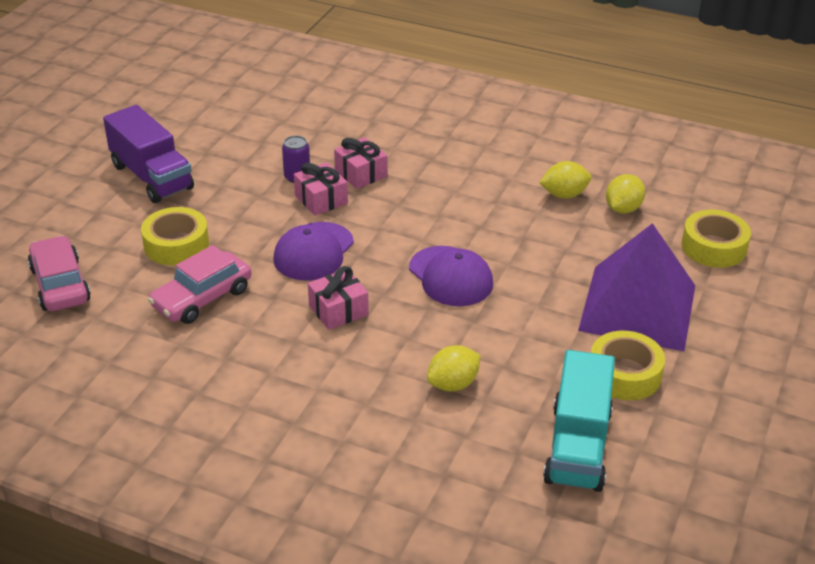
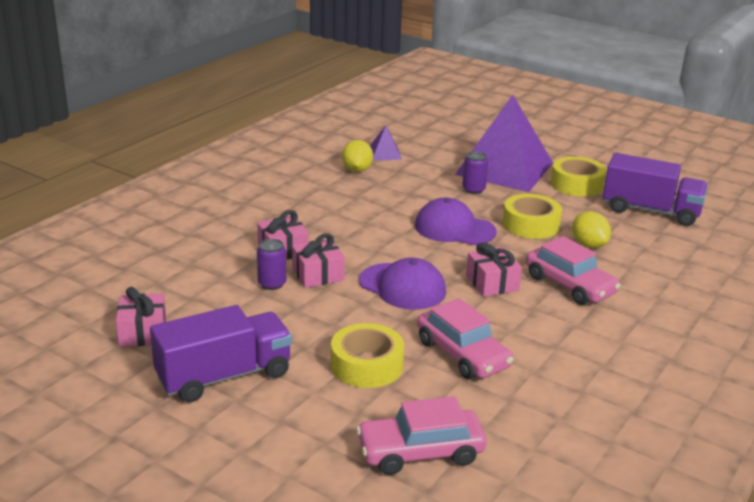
camera: 80 degrees left, 10 degrees down
purple cap [409,246,493,306] -> purple cap turned 135 degrees counterclockwise [415,198,497,245]
turquoise truck [543,350,615,492] -> purple truck [603,153,708,226]
yellow lemon [606,174,645,213] -> purple pyramid [370,125,402,160]
yellow tape [681,209,751,268] -> yellow tape moved to [503,194,562,239]
none -> pink gift [116,287,167,347]
none -> purple can [462,152,488,194]
none -> pink car [526,236,621,305]

